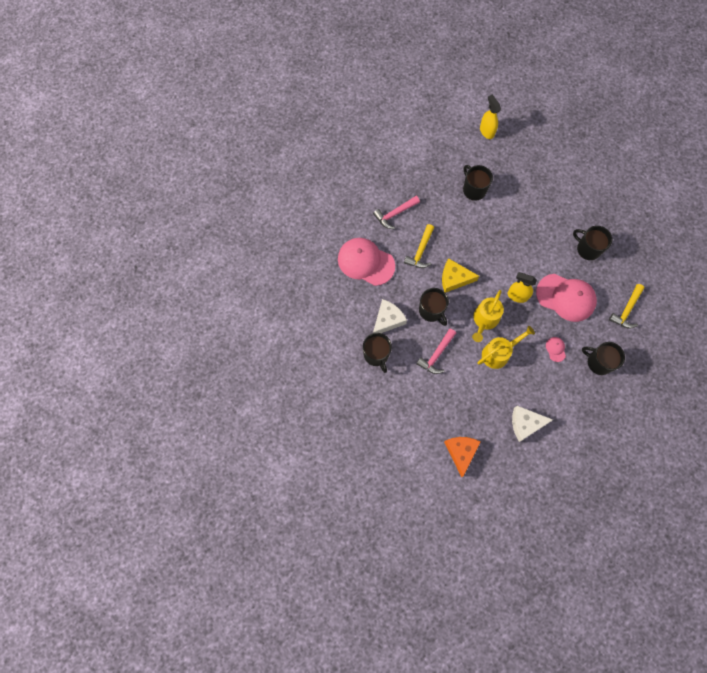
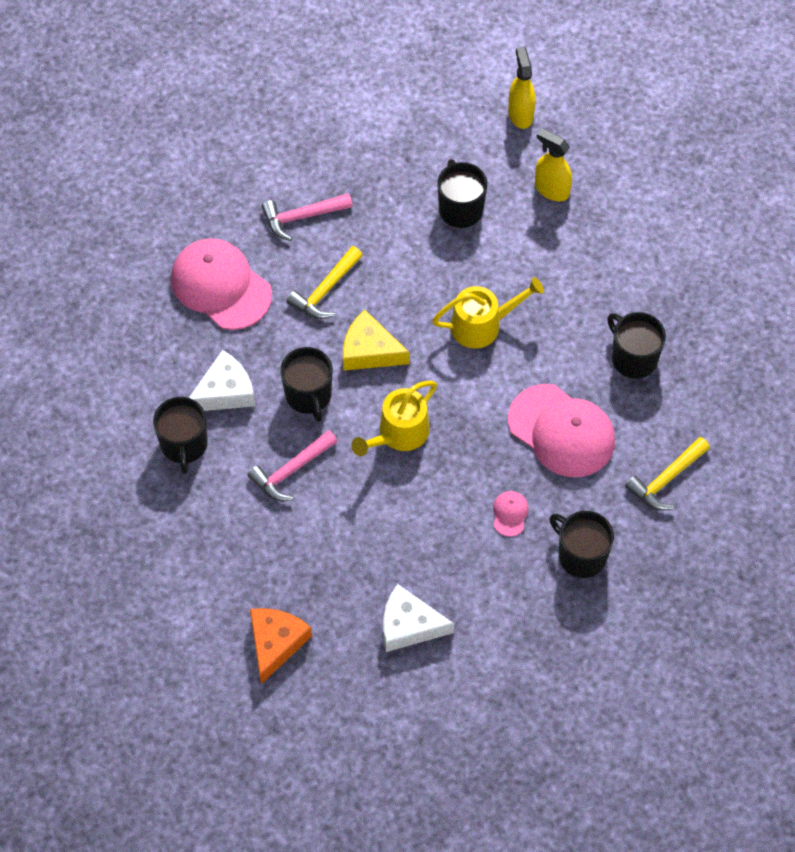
camera: 15 degrees right, 10 degrees down
yellow watering can [477,326,535,369] -> yellow watering can moved to [432,277,544,349]
yellow spray bottle [507,272,537,303] -> yellow spray bottle moved to [535,128,572,201]

